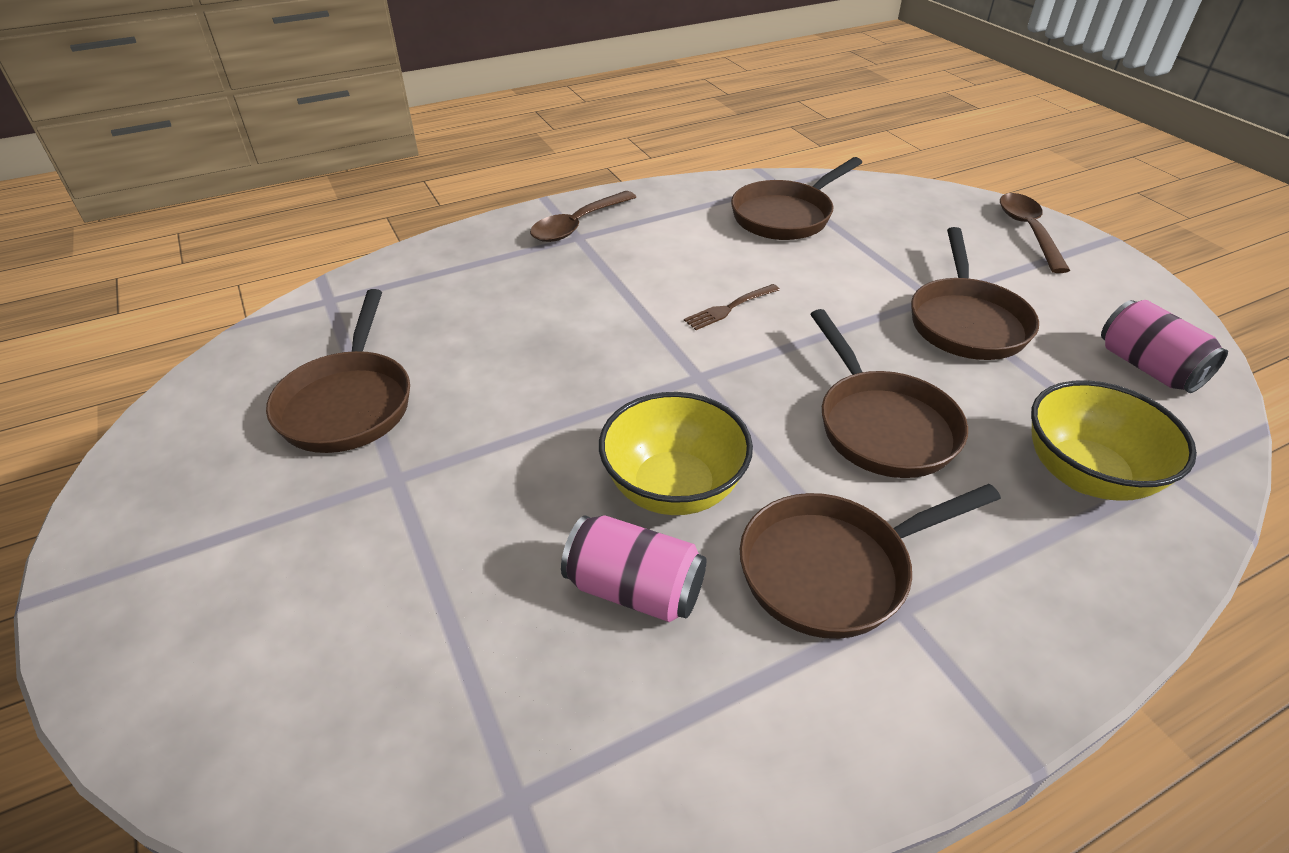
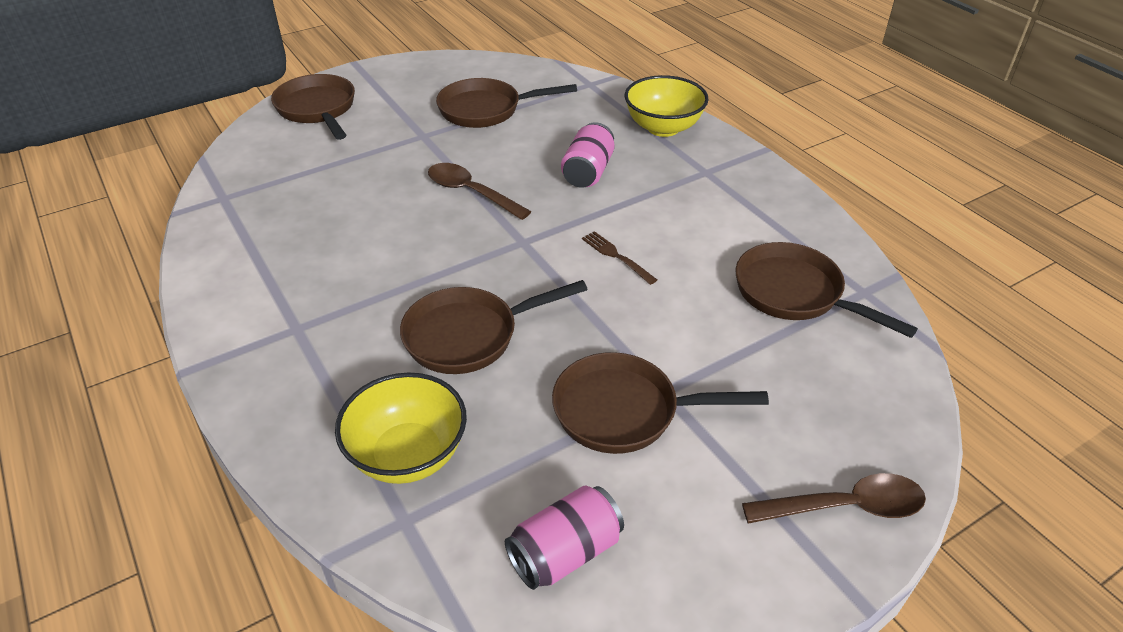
camera: 85 degrees right, 0 degrees up
brown spoon [530,191,636,242] -> brown spoon moved to [428,163,531,220]
pink can [561,515,707,622] -> pink can moved to [561,122,615,188]
yellow bowl [599,392,753,515] -> yellow bowl moved to [625,75,709,137]
brown pan [740,484,1001,639] -> brown pan moved to [271,74,355,140]

